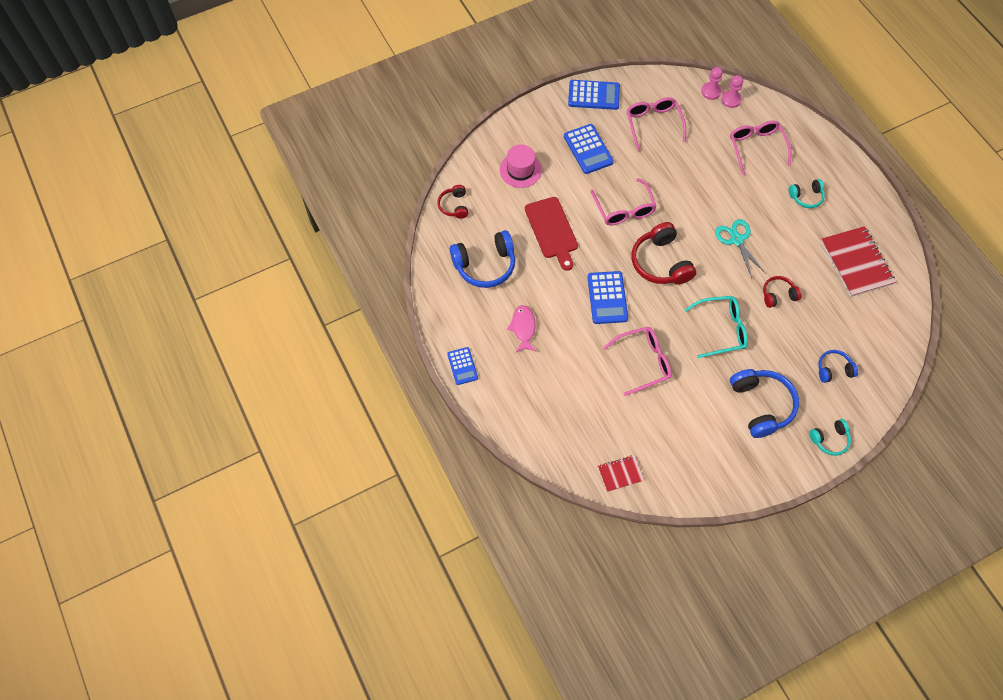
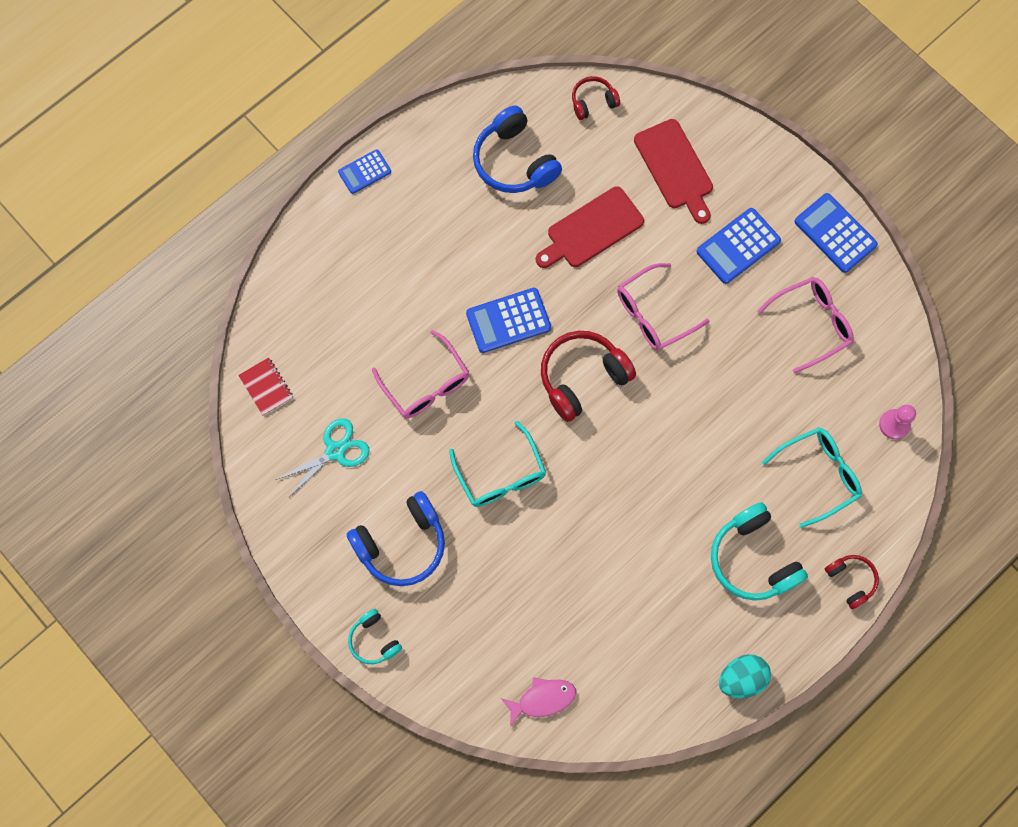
camera: 75 degrees right, 10 degrees up
pink hat [500,144,542,188] -> red cutting board [634,119,713,224]
pink fish [507,305,536,352] -> pink fish moved to [501,677,576,727]
blue calculator [568,80,620,110] -> blue calculator turned 150 degrees clockwise [794,193,878,273]
pink pawn [701,67,723,100] -> none
turquoise scissors [715,219,766,278] -> turquoise scissors moved to [276,418,370,498]
pink glasses [730,121,791,175] -> turquoise glasses [762,427,862,528]
red headphones [763,276,801,308] -> red headphones moved to [825,555,879,609]
turquoise headphones [789,179,825,208] -> turquoise headphones [711,502,808,601], size x1.81
blue headphones [818,350,858,383] -> none
red notebook [821,226,896,297] -> none
none -> turquoise egg [719,654,771,699]

